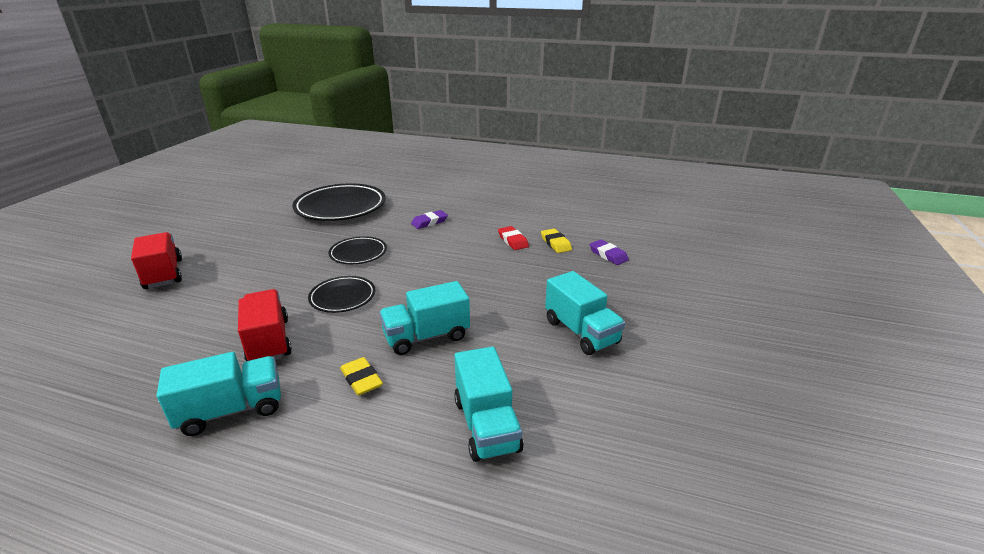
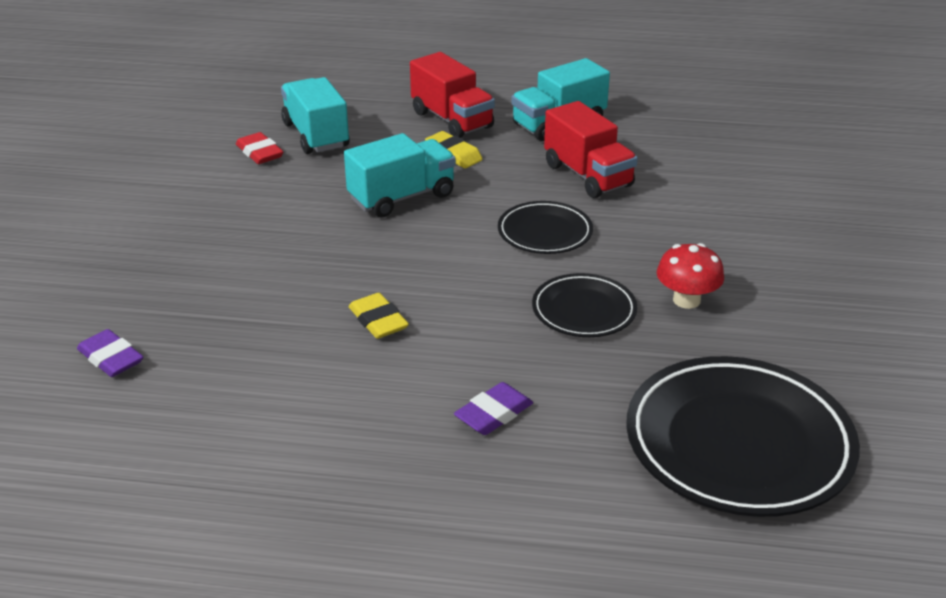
camera: 170 degrees right, 5 degrees up
red truck [131,232,182,289] -> red truck moved to [410,52,495,138]
red eraser [498,226,529,250] -> red eraser moved to [236,132,284,164]
yellow eraser [541,229,572,253] -> yellow eraser moved to [348,293,409,339]
turquoise truck [545,271,625,355] -> none
none -> red mushroom [657,243,724,309]

